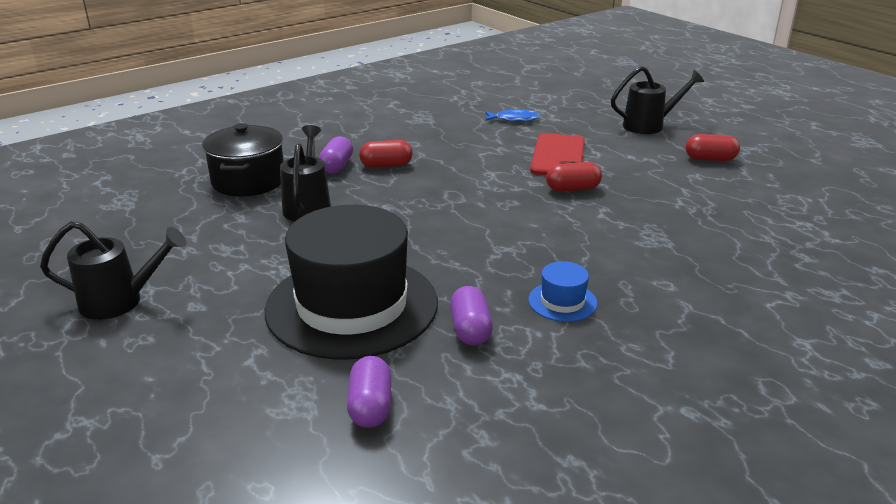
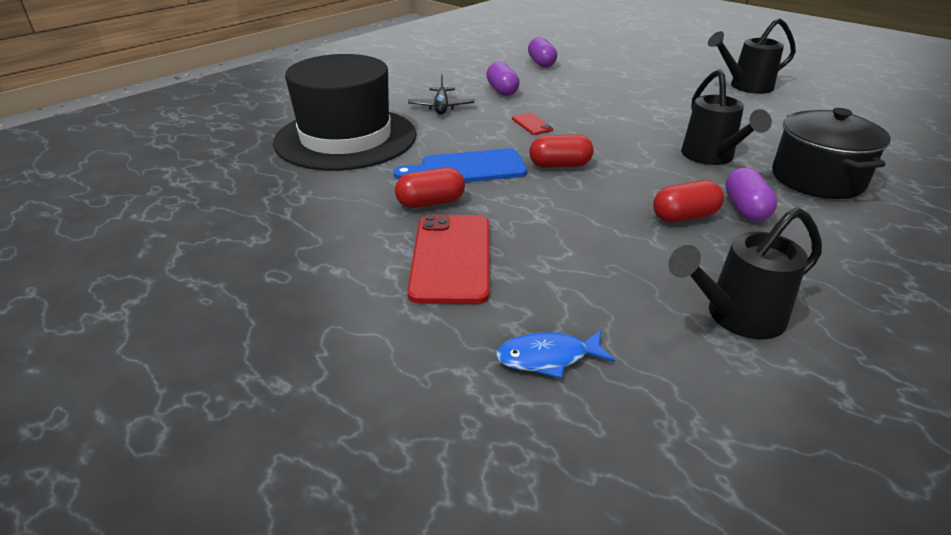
camera: 170 degrees right, 5 degrees up
black hat [265,205,438,359] -> black hat moved to [273,54,417,171]
blue hat [529,261,598,322] -> black plane [408,74,474,115]
black watering can [611,66,704,134] -> black watering can moved to [668,207,822,339]
red capsule [686,134,740,161] -> red capsule moved to [529,134,594,168]
none -> blue cutting board [393,148,527,182]
none -> red phone [512,113,553,135]

